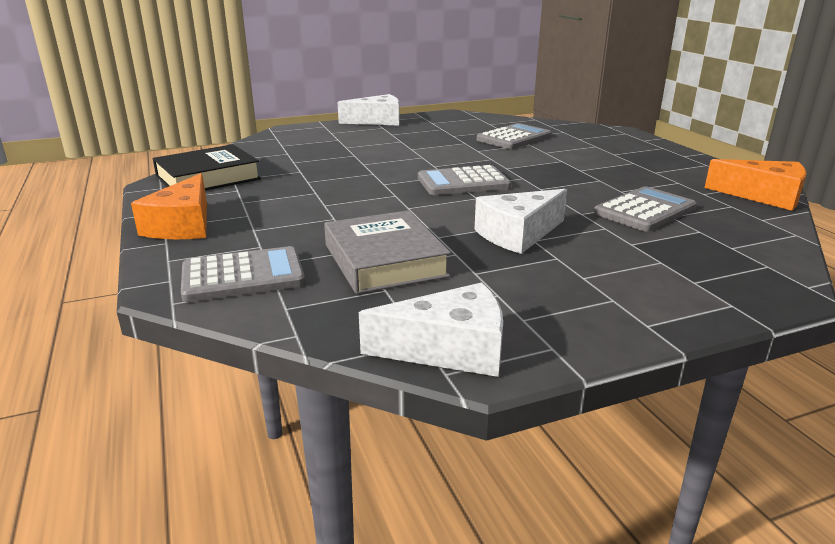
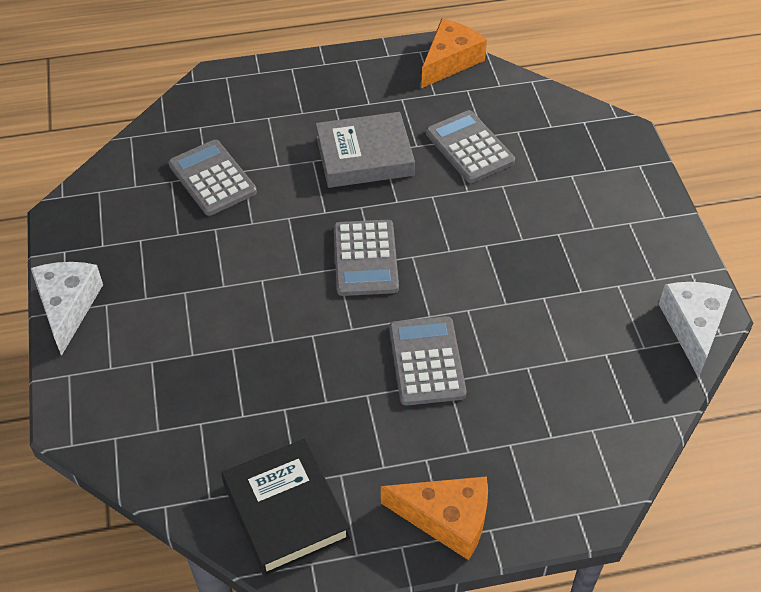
camera: 80 degrees left, 25 degrees up
grey calculator [181,246,305,302] -> grey calculator moved to [389,316,467,405]
grey book [324,210,451,294] -> grey book moved to [316,112,415,188]
white cheese [475,189,567,254] -> none

